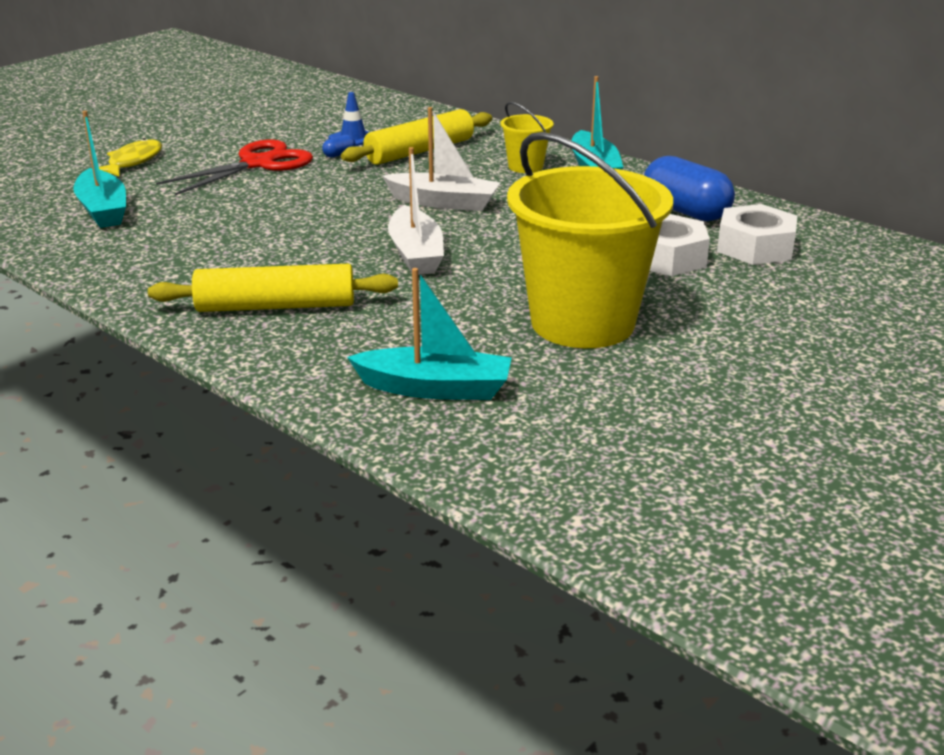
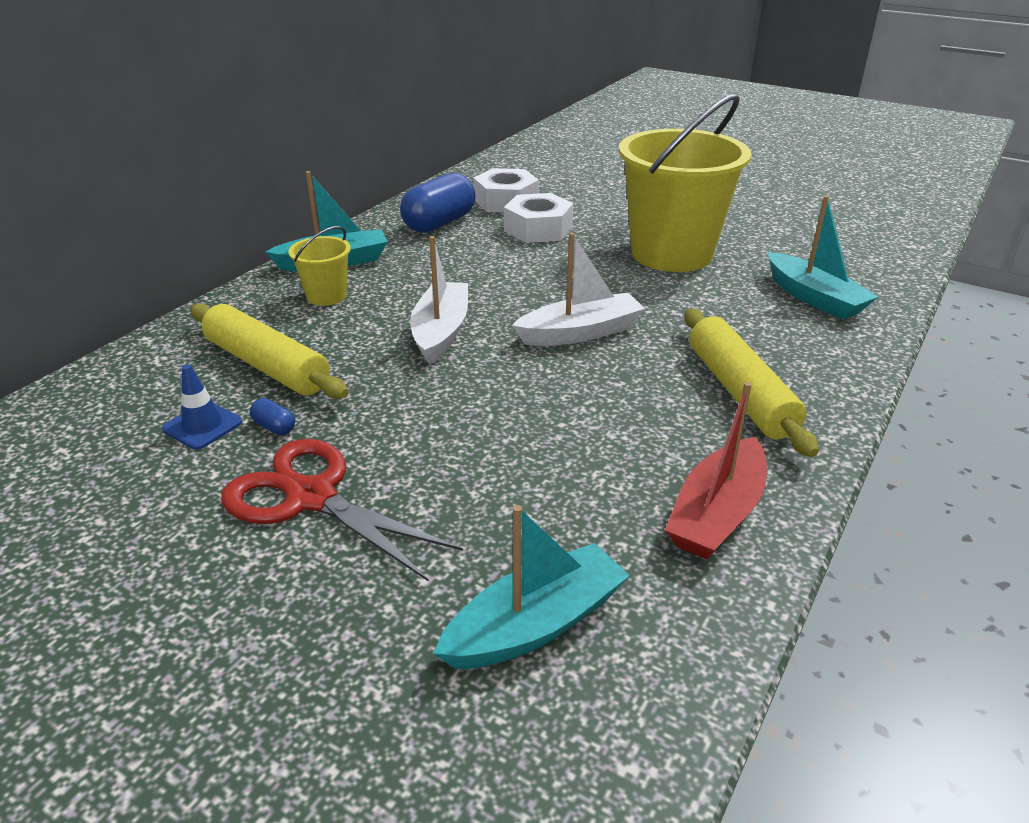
camera: 100 degrees left, 5 degrees up
yellow fish [99,138,162,177] -> none
turquoise boat [347,268,512,400] -> turquoise boat turned 150 degrees clockwise [768,196,879,320]
none -> red boat [665,382,767,559]

